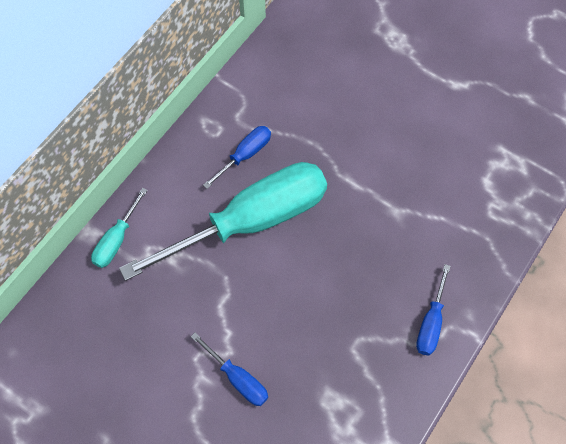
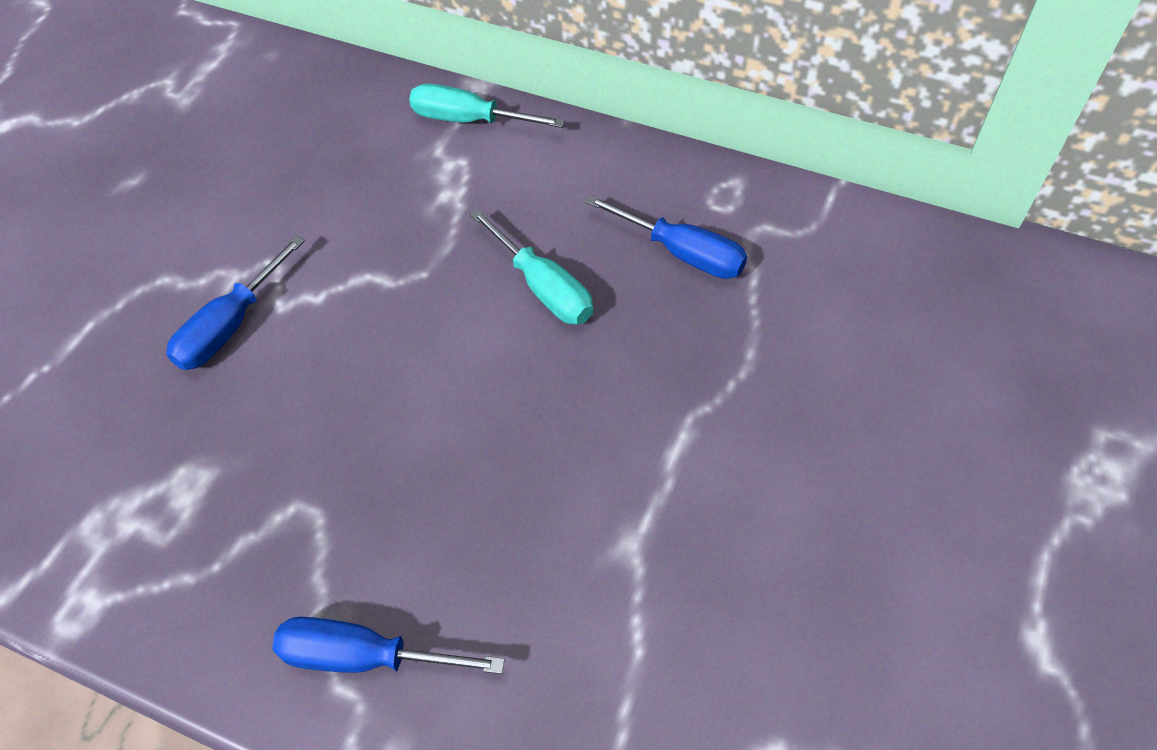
camera: 80 degrees right, 10 degrees down
turquoise screwdriver [119,162,327,281] -> turquoise screwdriver [470,209,593,324], size x0.42

